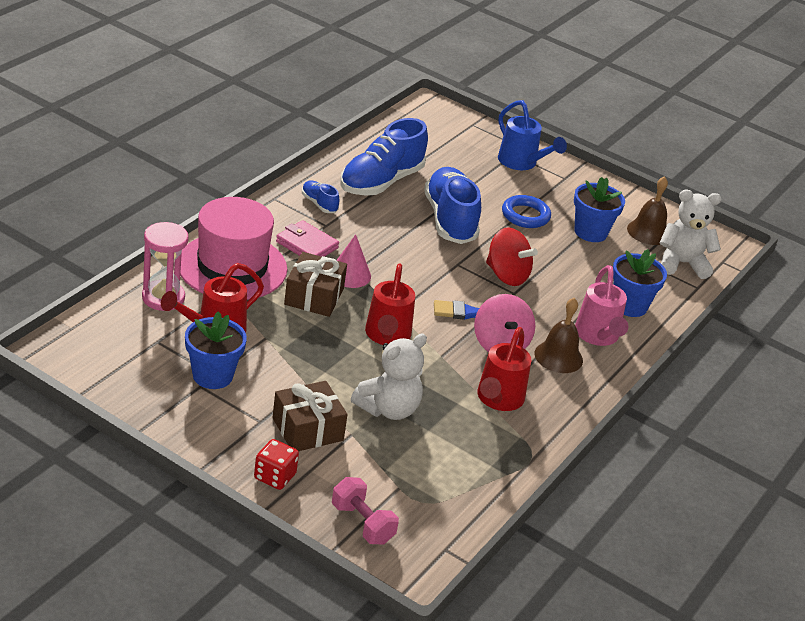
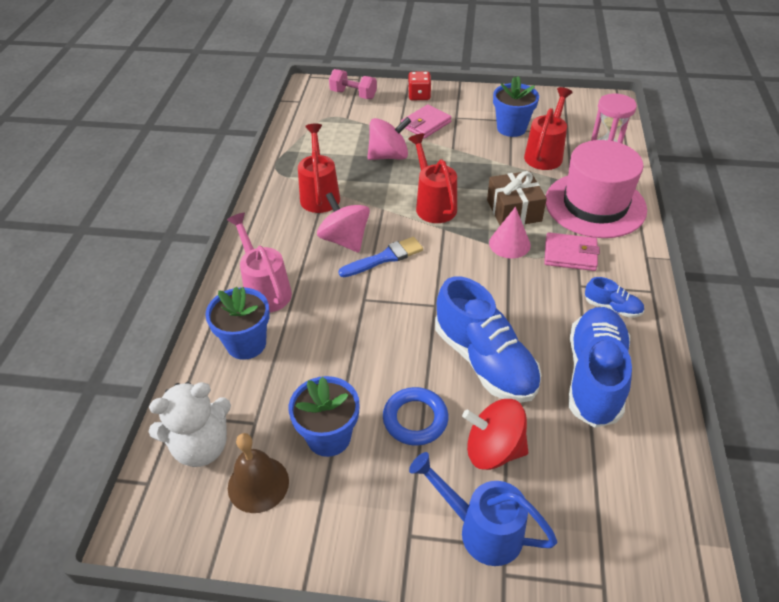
camera: 160 degrees right, 10 degrees up
brown gift [272,381,348,451] -> pink wallet [401,104,452,139]
white teddy bear [351,333,427,420] -> pink spinning top [367,117,411,160]
red spinning top [486,227,538,286] -> red spinning top moved to [462,399,528,470]
brown bell [535,298,583,373] -> none

